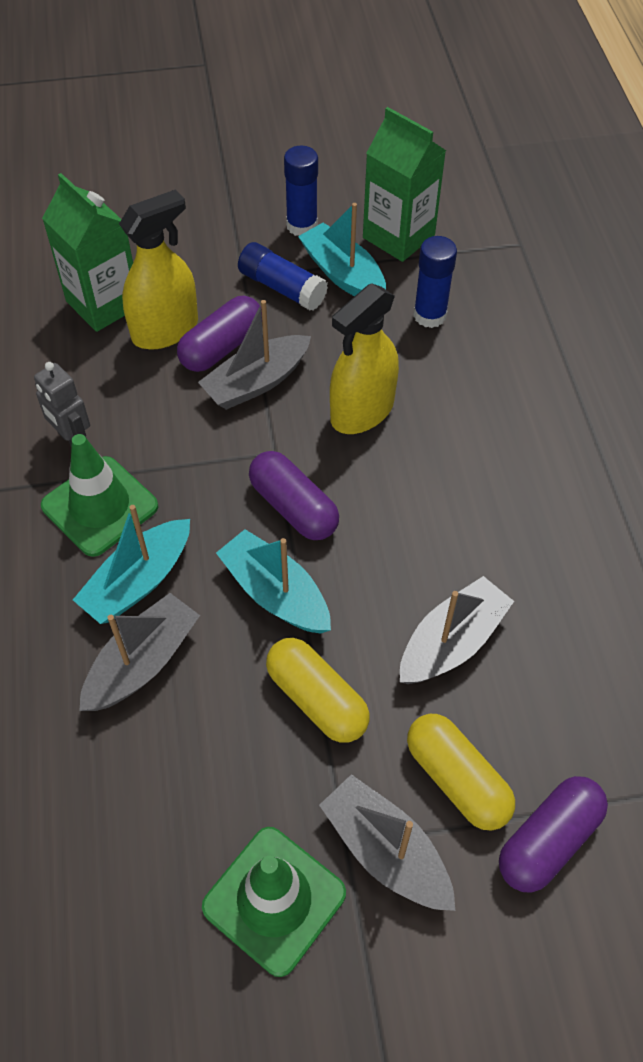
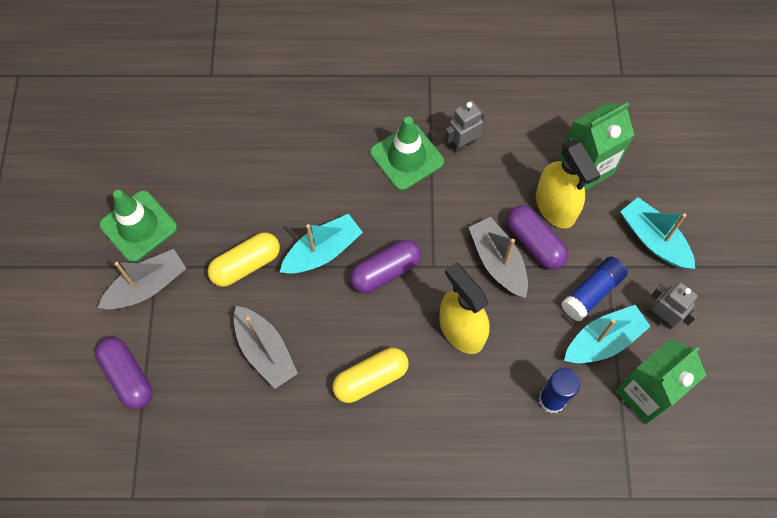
camera: 100 degrees right, 10 degrees up
turquoise boat [73,505,190,624] -> turquoise boat moved to [620,197,695,269]
grey boat [79,593,200,711] -> none
blue glue stick [284,146,318,236] -> grey robot [650,282,699,329]
yellow capsule [407,714,515,831] -> yellow capsule moved to [333,348,409,403]

